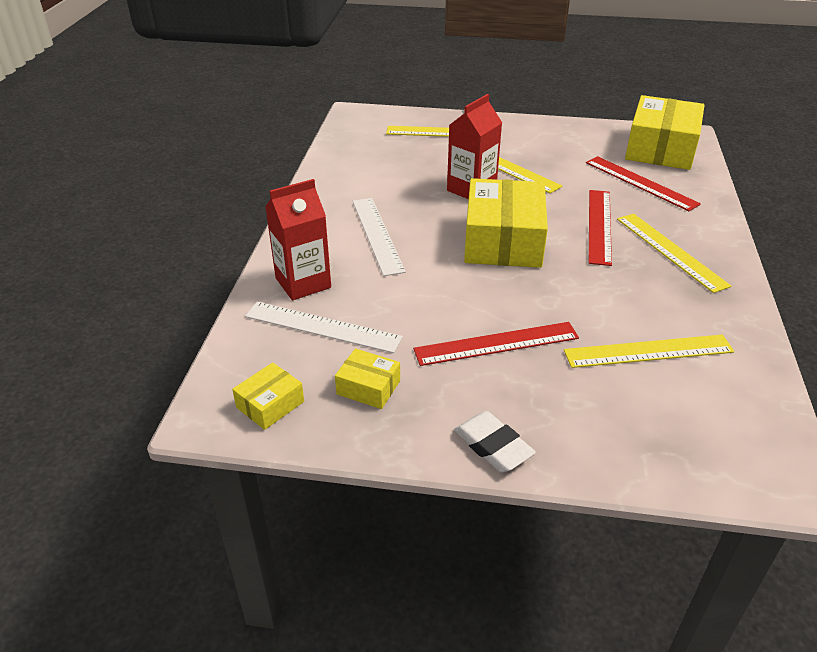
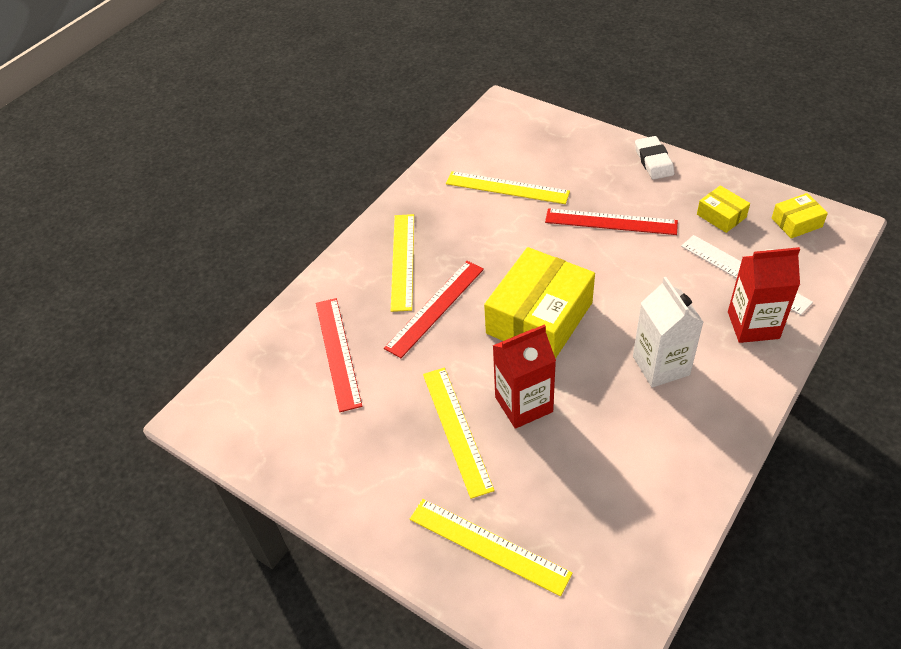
camera: 150 degrees left, 10 degrees up
white ruler [353,198,406,276] -> white carton [633,277,704,388]
yellow box [625,95,704,170] -> none

